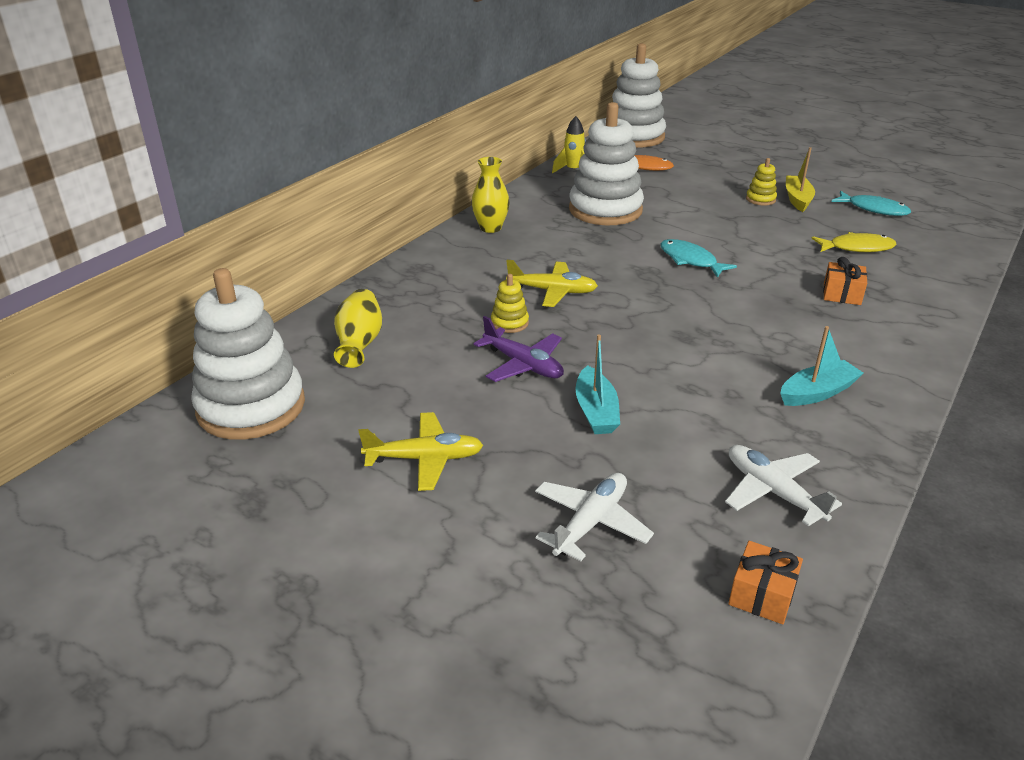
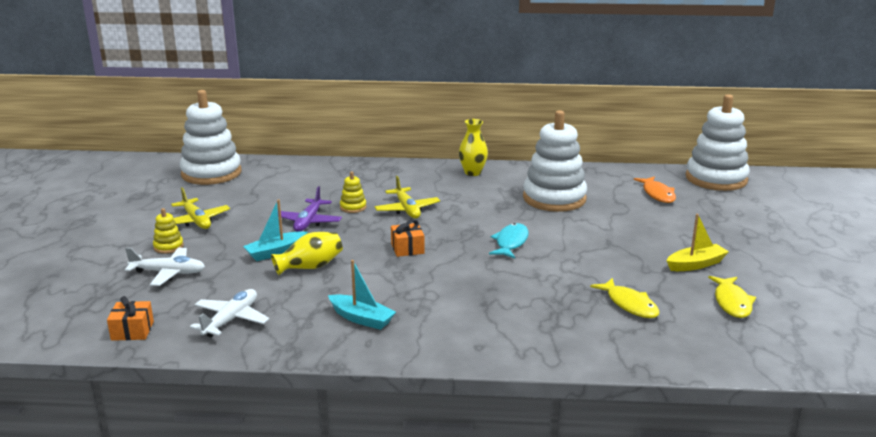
camera: 60 degrees right, 10 degrees down
yellow vase [334,289,382,368] -> yellow vase moved to [271,232,343,276]
yellow rocket [552,116,586,174] -> none
yellow stacking toy [746,158,777,206] -> yellow stacking toy moved to [153,208,184,254]
orange gift [823,257,867,305] -> orange gift moved to [391,219,425,257]
turquoise fish [831,191,911,216] -> yellow fish [708,276,756,318]

